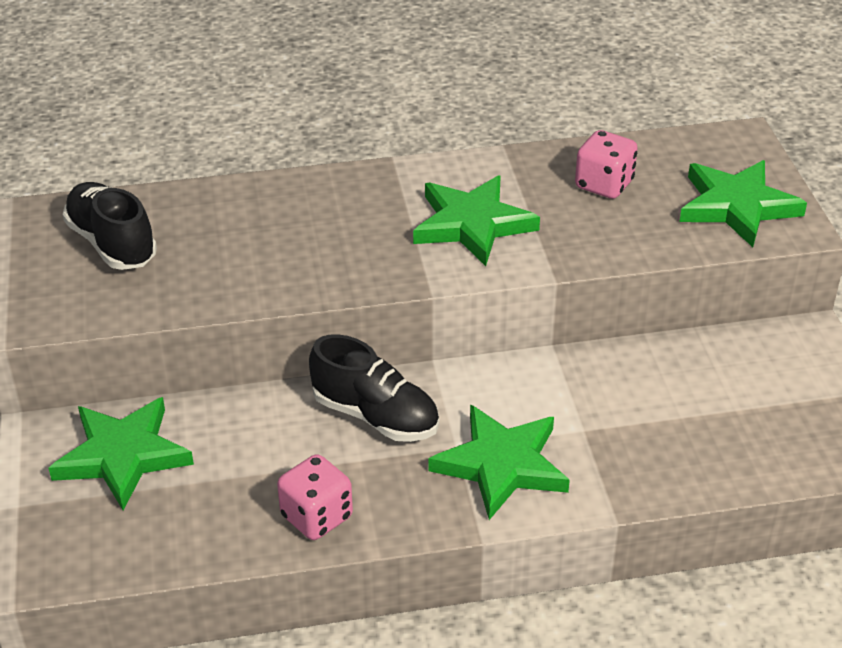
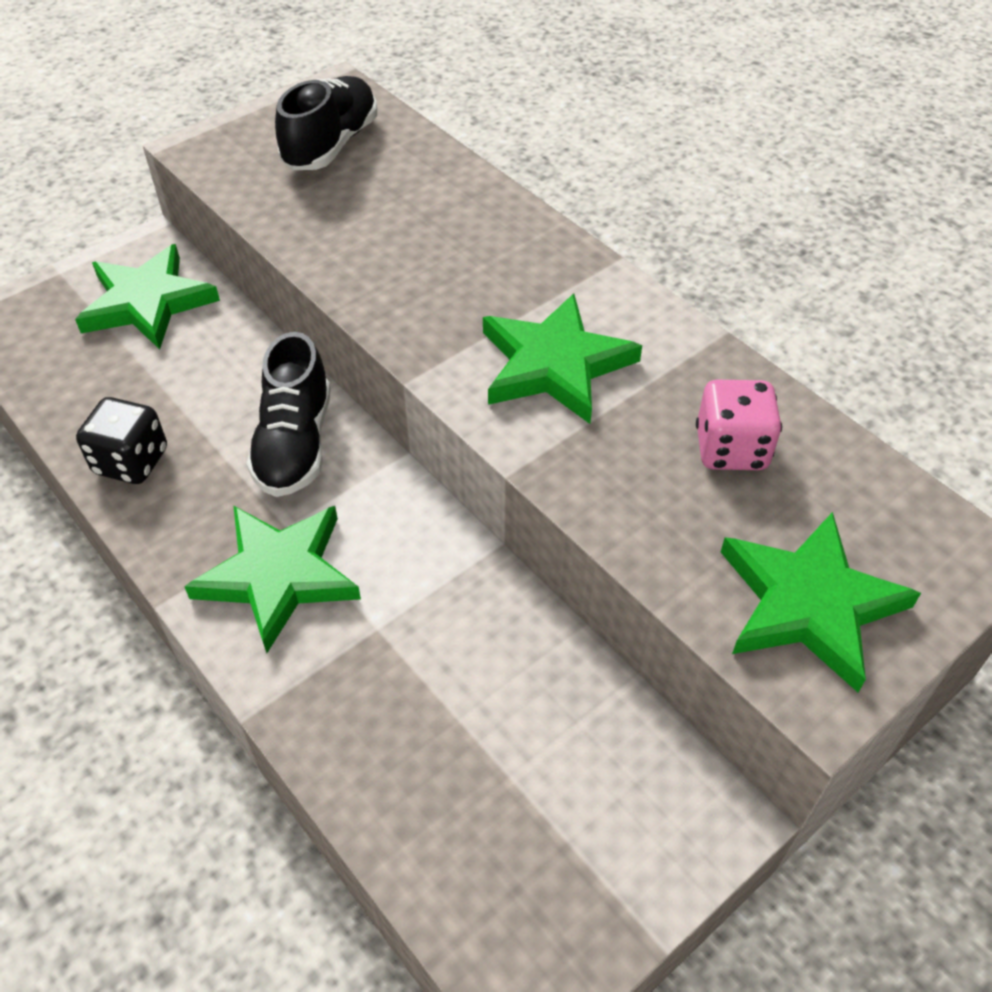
camera: 60 degrees right, 10 degrees up
pink dice [277,454,353,540] -> black dice [76,397,167,484]

